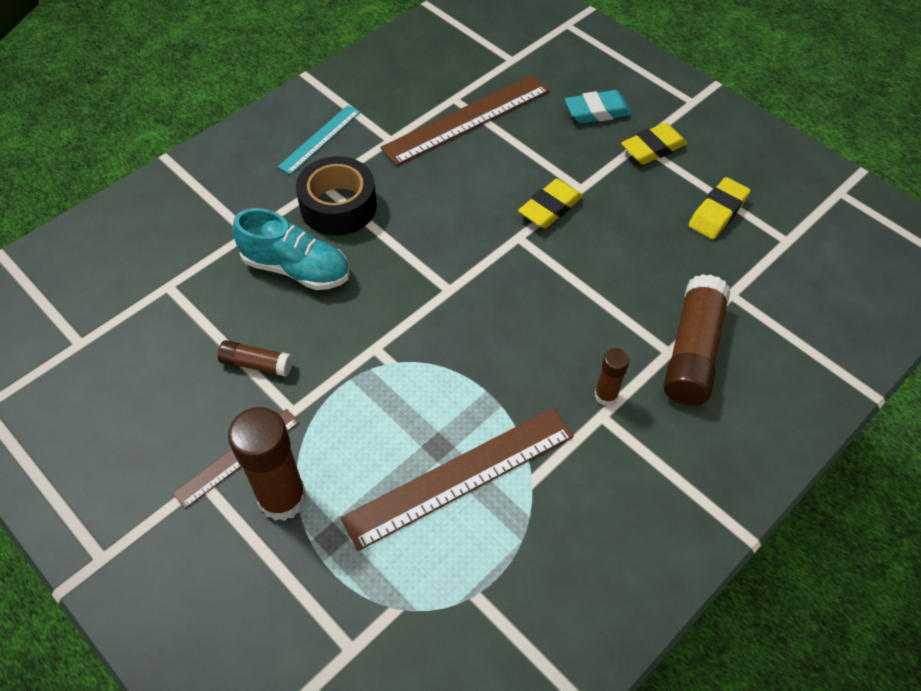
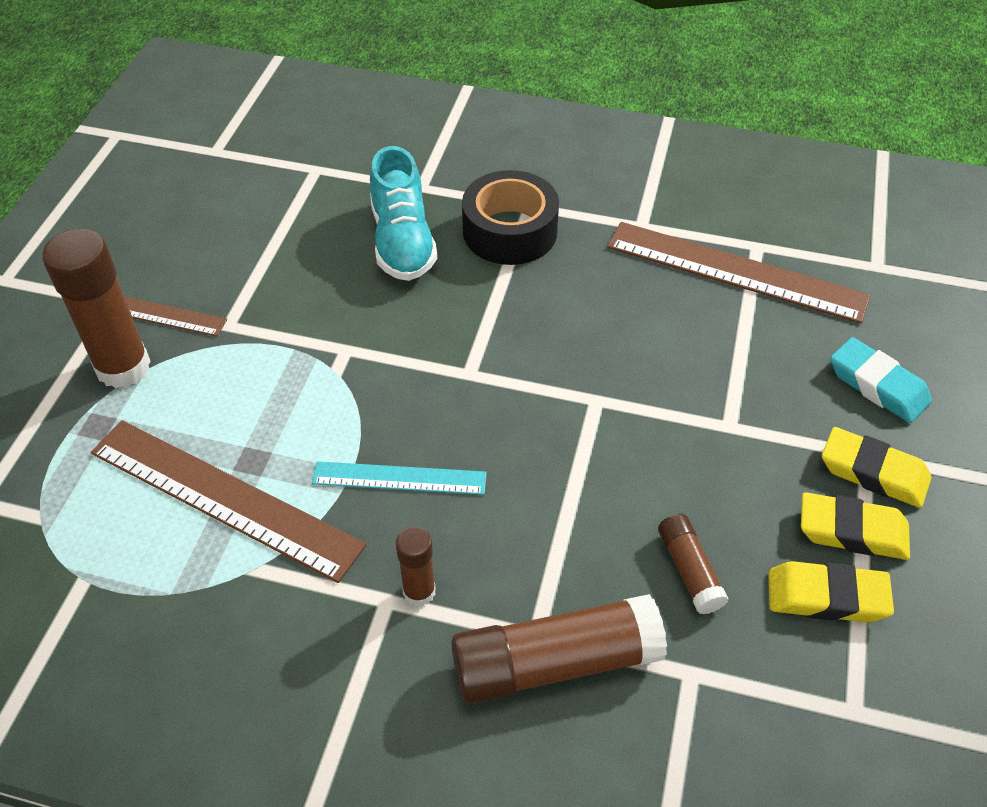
camera: 60 degrees right, 5 degrees down
brown glue stick [218,340,292,377] -> brown glue stick moved to [658,514,728,614]
turquoise ruler [278,105,360,175] -> turquoise ruler moved to [312,461,487,495]
yellow eraser [518,179,583,228] -> yellow eraser moved to [801,492,910,560]

